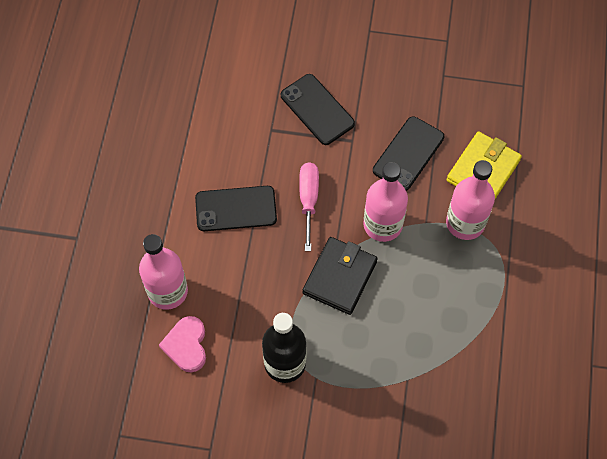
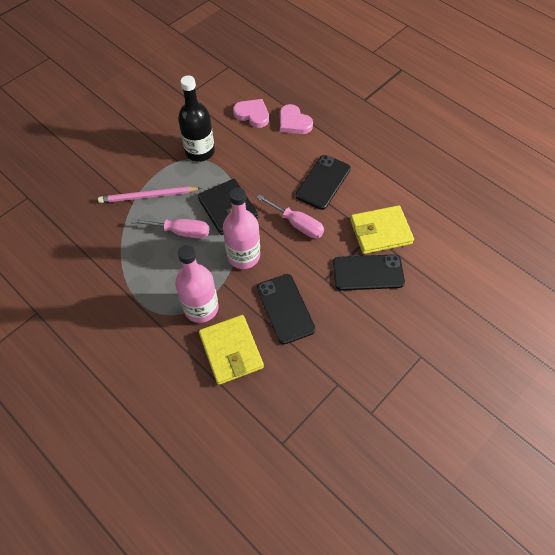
camera: 125 degrees right, 5 degrees down
pink bottle [139,234,188,310] -> pink heart [280,104,313,134]
none -> pink pencil [98,186,201,203]
none -> pink screwdriver [131,218,209,239]
none -> yellow wallet [350,205,414,254]

